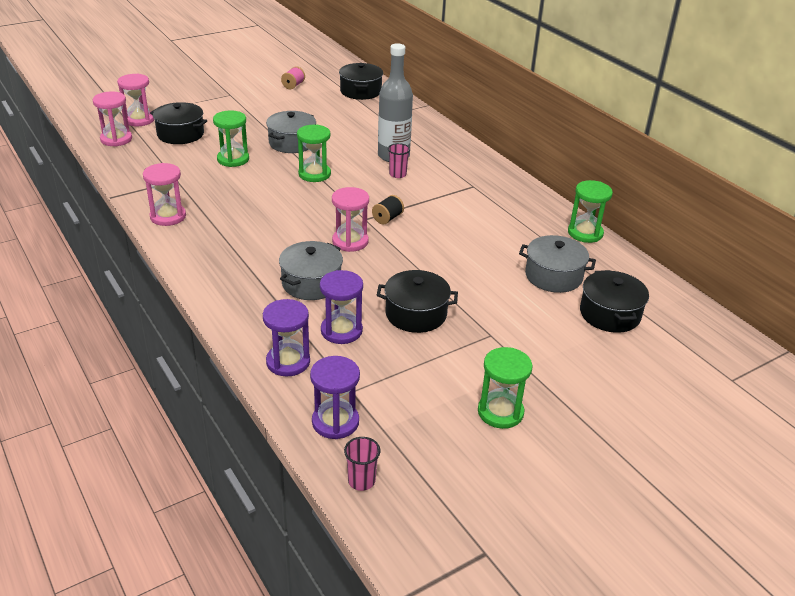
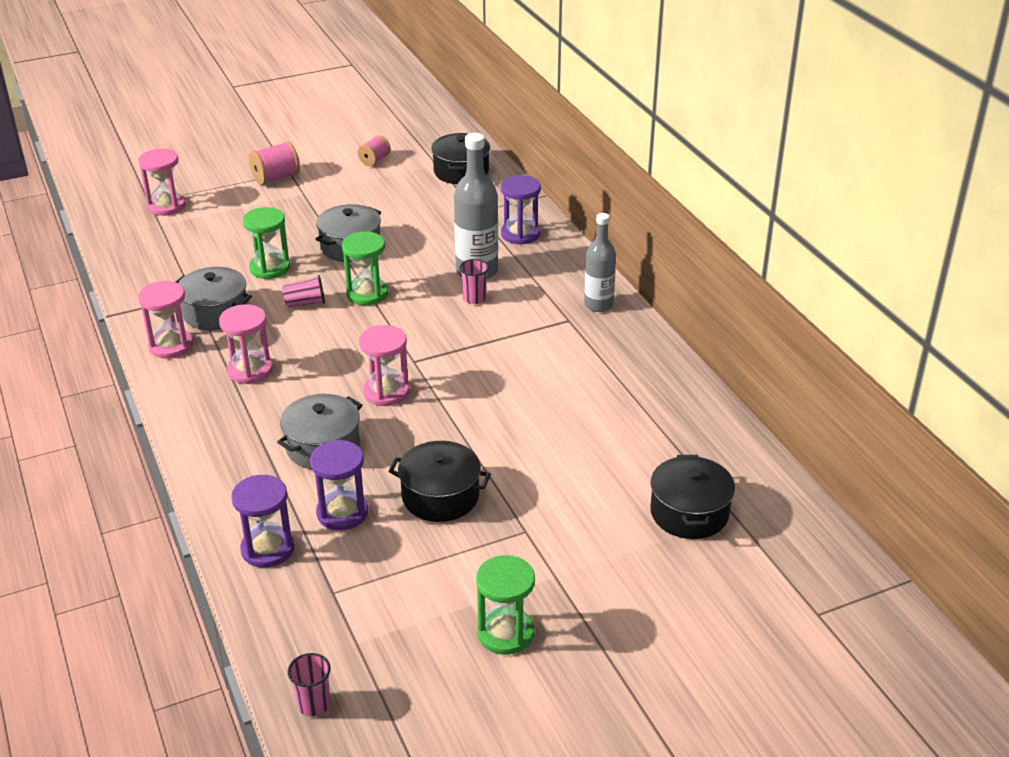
camera: 10 degrees right, 0 degrees up
pink hourglass [93,91,132,147] -> pink hourglass moved to [219,304,273,384]
black pot [150,102,207,144] -> none
purple hourglass [310,356,360,439] -> purple hourglass moved to [501,175,541,245]
black spool [372,195,404,225] -> none
grey pot [519,235,596,293] -> grey pot moved to [176,267,252,330]
green hourglass [568,180,613,243] -> none
none -> pink spool [249,141,300,185]
none -> pink cup [282,275,325,307]
none -> grey bottle [584,213,616,312]

